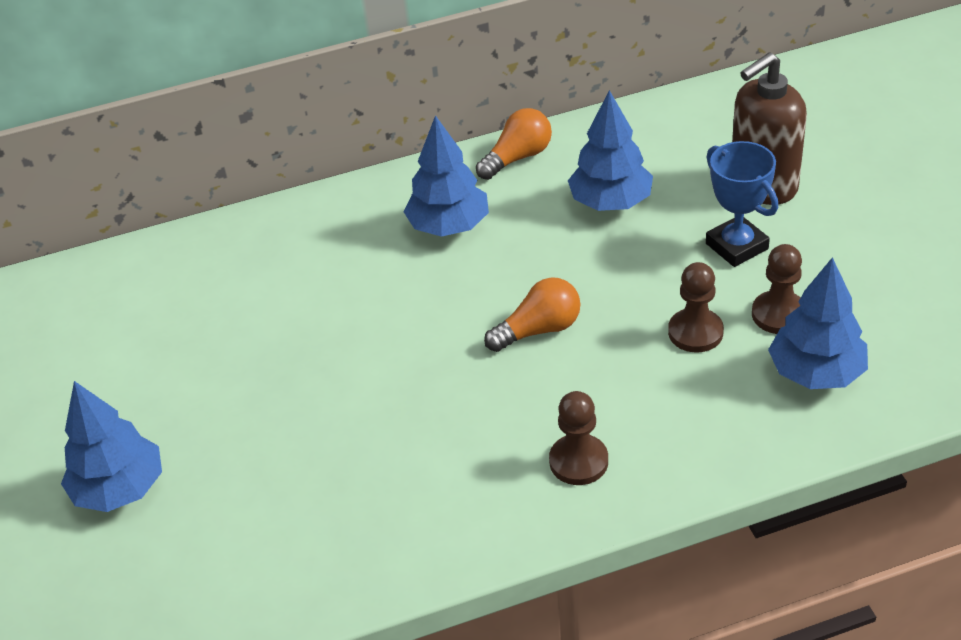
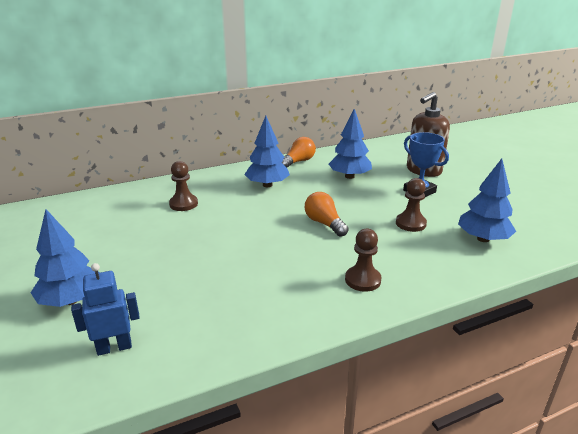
camera: 10 degrees left, 15 degrees down
orange light bulb [484,277,581,352] -> orange light bulb turned 90 degrees counterclockwise [305,192,349,237]
brown pawn [752,244,802,334] -> brown pawn moved to [169,161,198,211]
none -> blue robot [71,263,140,356]

